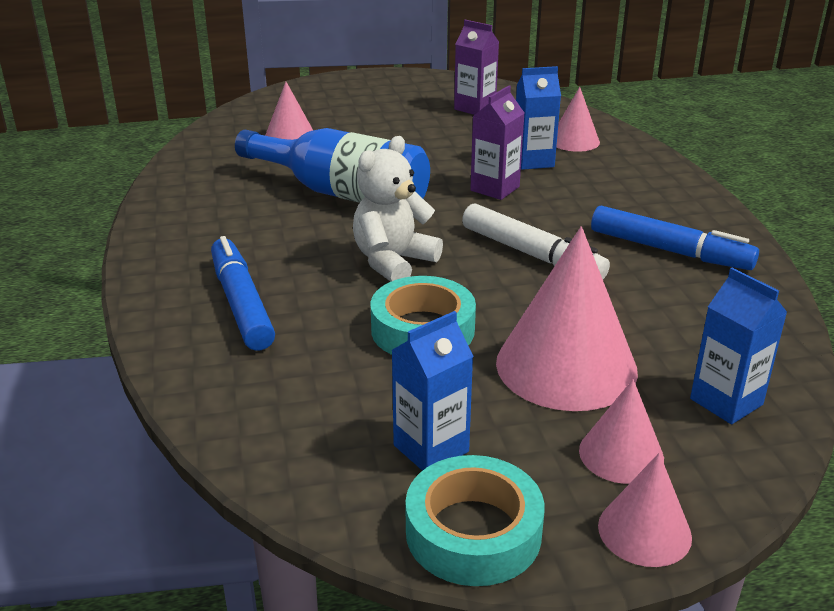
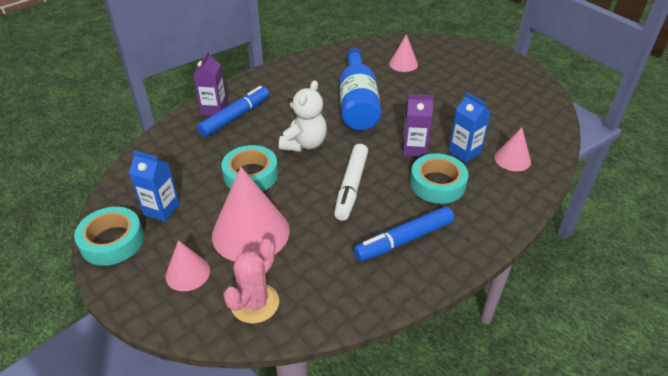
camera: 60 degrees right, 10 degrees up
white teddy bear [353,136,443,282] -> white teddy bear turned 105 degrees clockwise [279,80,327,152]
purple carton [454,20,499,115] -> purple carton moved to [193,51,227,116]
blue marker [591,206,759,270] -> blue marker turned 60 degrees clockwise [354,206,454,261]
pink cone [598,453,692,567] -> none
blue carton [690,267,787,424] -> pink cactus [223,239,279,324]
none -> turquoise tape [410,154,468,204]

